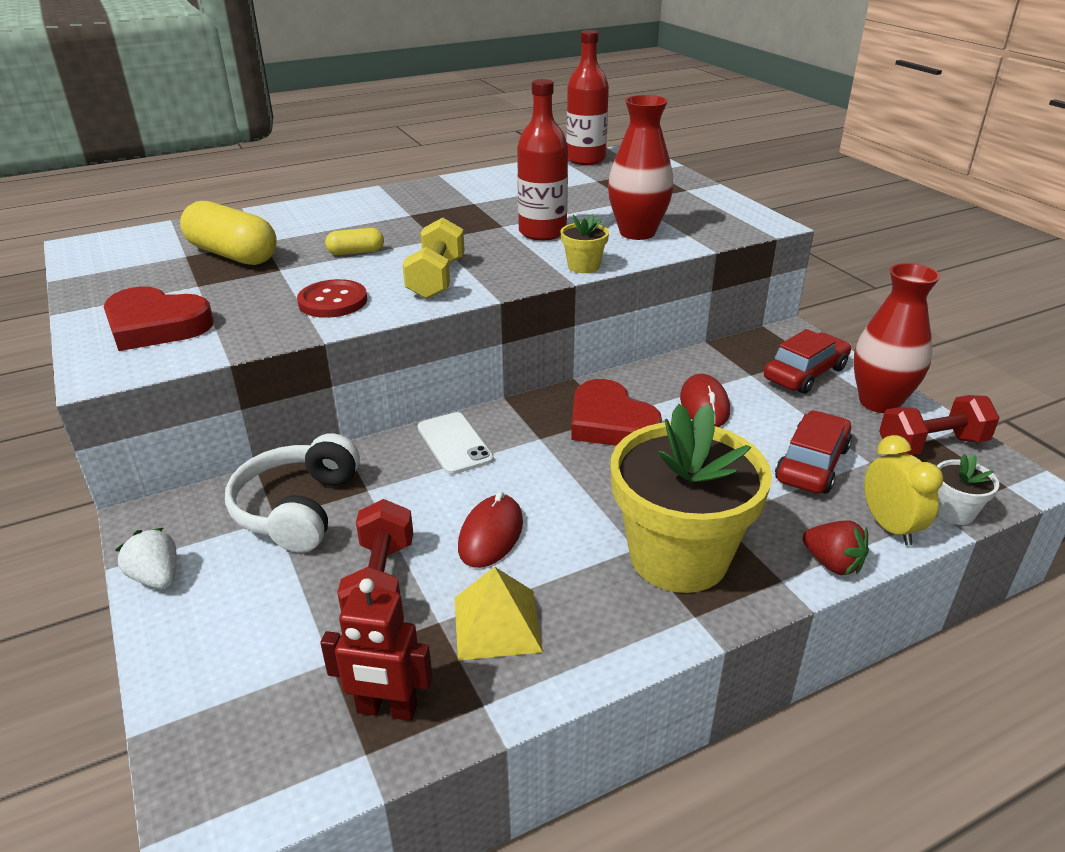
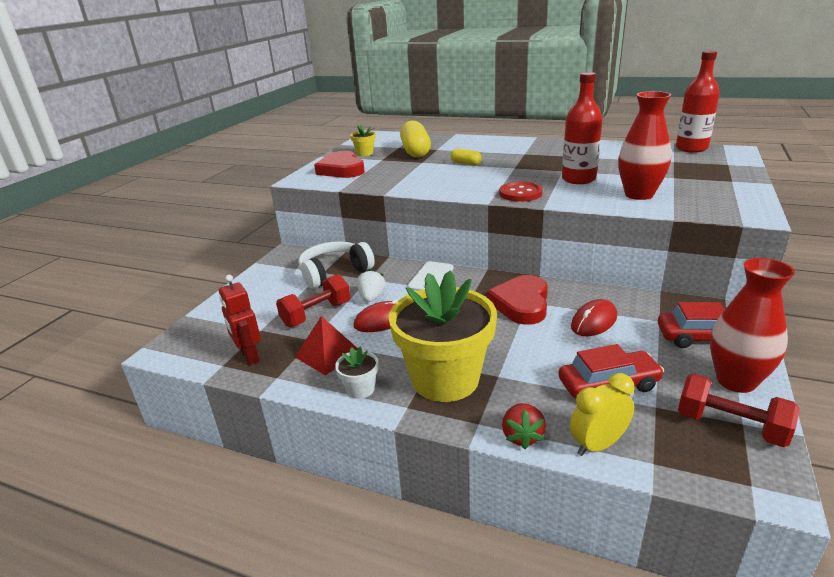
camera: 50 degrees right, 5 degrees down
white strawberry [115,527,177,589] -> white strawberry moved to [357,269,386,302]
red button [297,279,367,318] -> red button moved to [499,182,543,202]
yellow dumbbell [403,217,465,299] -> none
yellow pyramid [455,567,543,661] -> red pyramid [295,316,358,375]
yellow flower pot [561,214,609,273] -> yellow flower pot moved to [350,125,376,156]
yellow clock [864,435,943,546] -> yellow clock turned 150 degrees counterclockwise [570,373,635,456]
white flower pot [937,454,999,525] -> white flower pot moved to [335,346,379,399]

